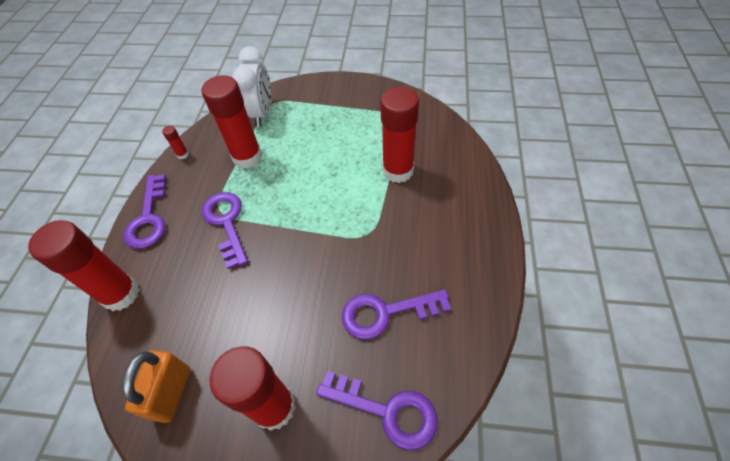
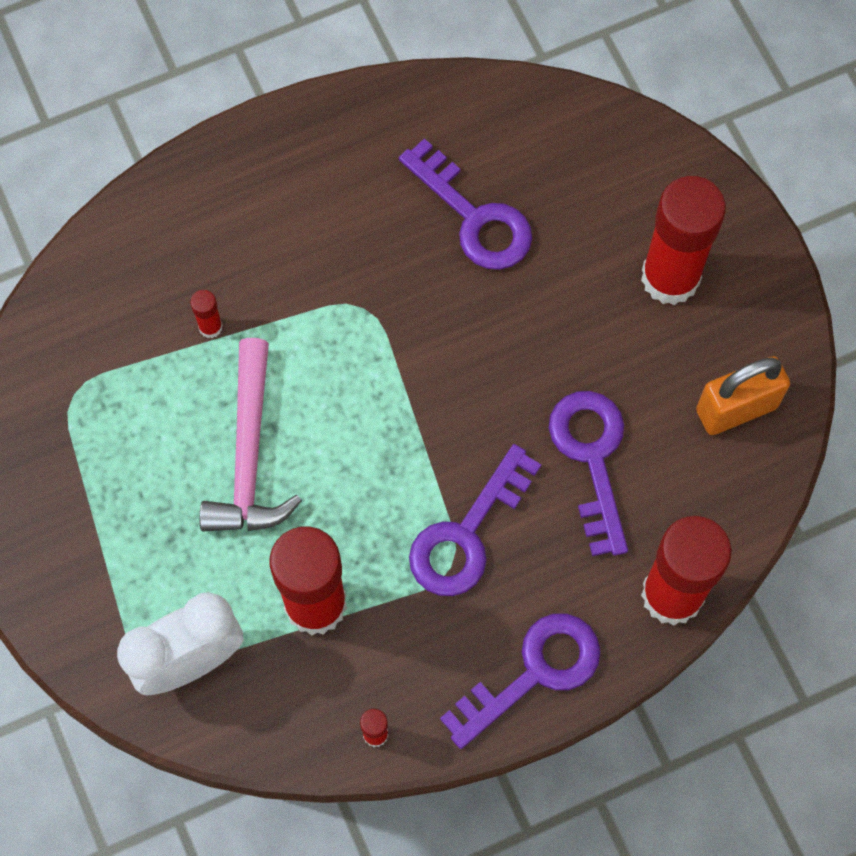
camera: 125 degrees left, 15 degrees up
purple key [316,371,438,450] -> purple key moved to [549,391,628,556]
red glue stick [380,87,419,183] -> red glue stick [190,290,223,338], size x0.40
none -> pink hammer [200,338,302,531]

